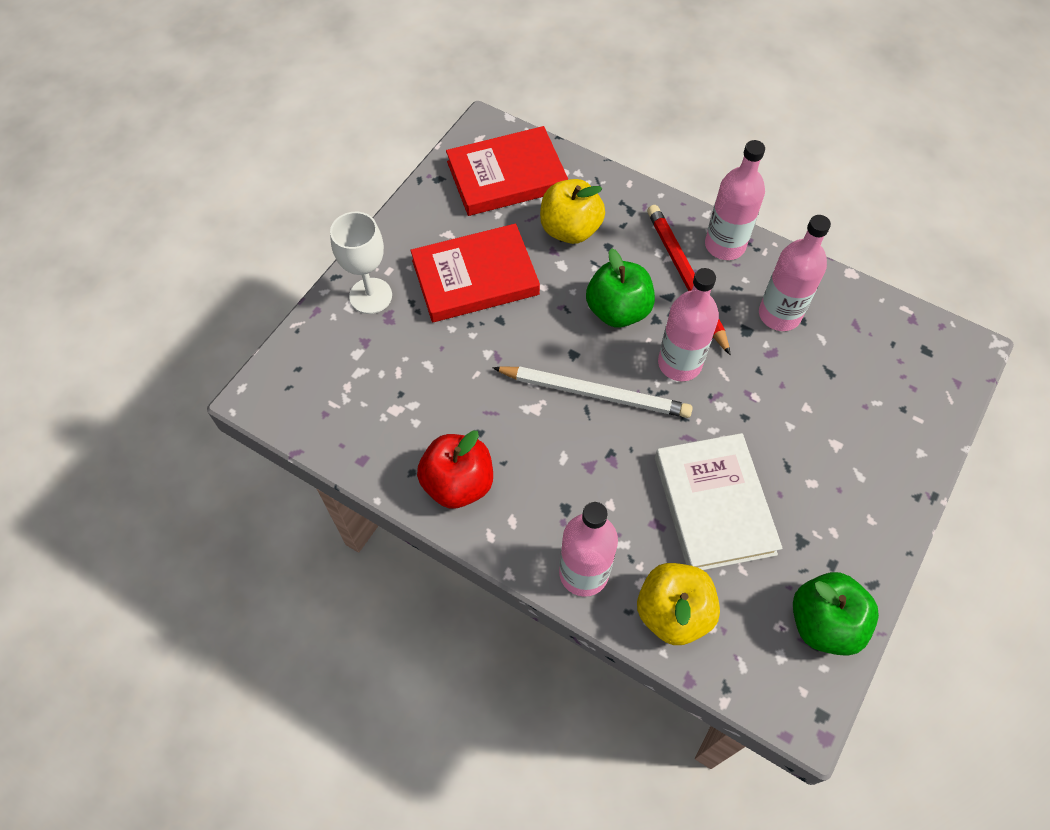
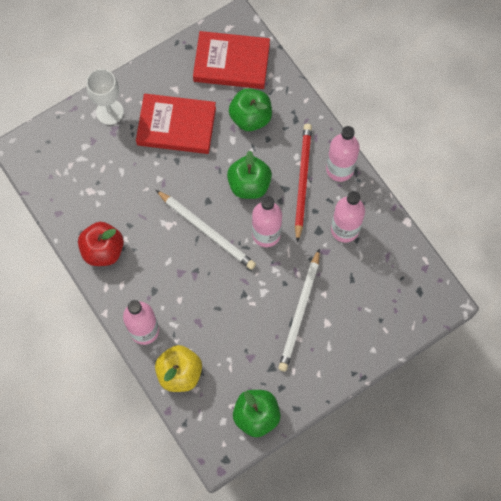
camera: 25 degrees right, 10 degrees up
yellow apple [540,179,605,244] -> green apple [229,88,272,131]
white book [655,433,783,570] -> none
none -> white pencil [278,248,320,371]

